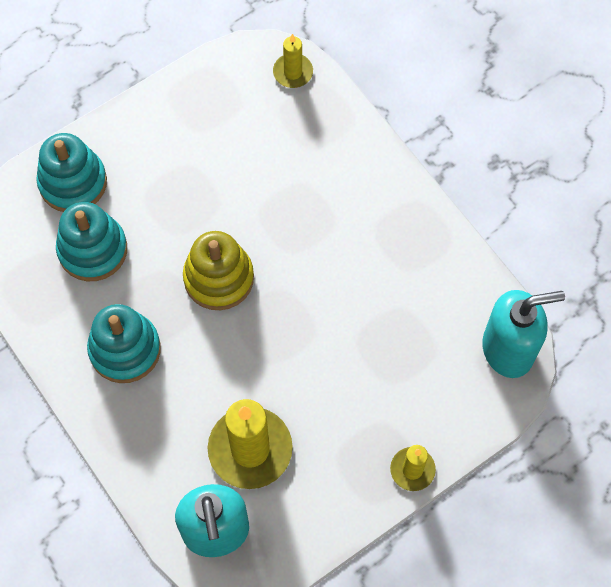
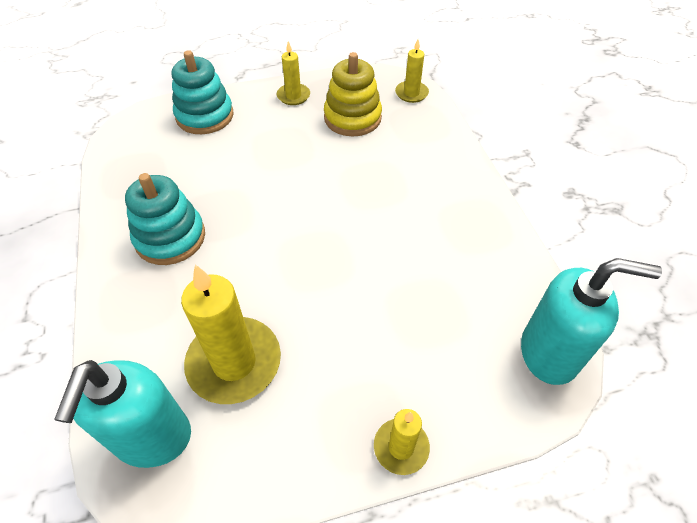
camera: 20 degrees right, 15 degrees down
turquoise stacking toy [56,202,127,281] -> none
yellow stacking toy [183,231,254,310] -> yellow stacking toy moved to [324,52,382,137]
none -> yellow candle [276,41,310,105]

